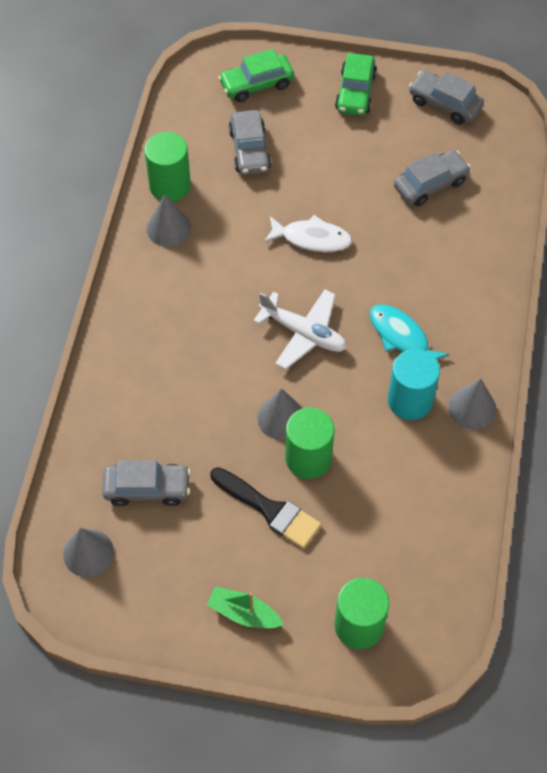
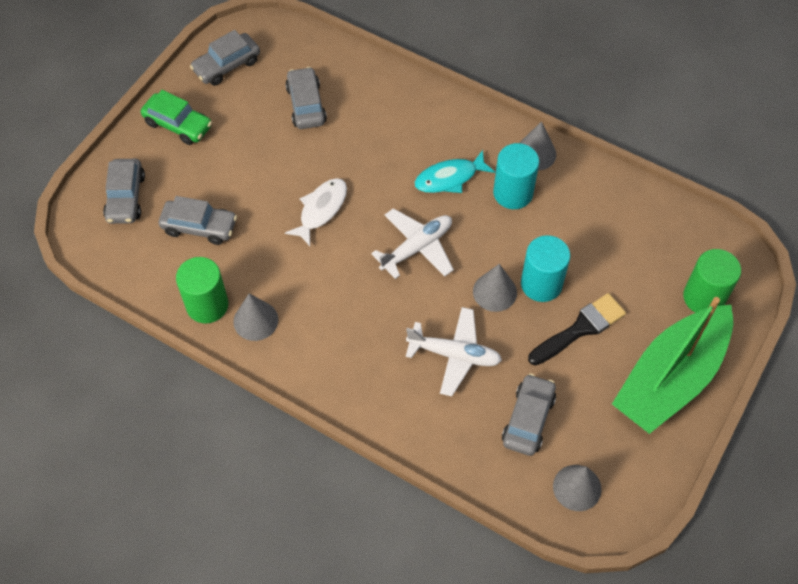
camera: 70 degrees left, 0 degrees up
green boat [207,586,284,628] -> green boat [612,297,733,434], size x2.39
green car [218,49,294,102] -> grey car [103,159,145,224]
green cylinder [285,408,334,479] -> turquoise cylinder [521,235,570,302]
none -> white plane [406,307,502,396]

